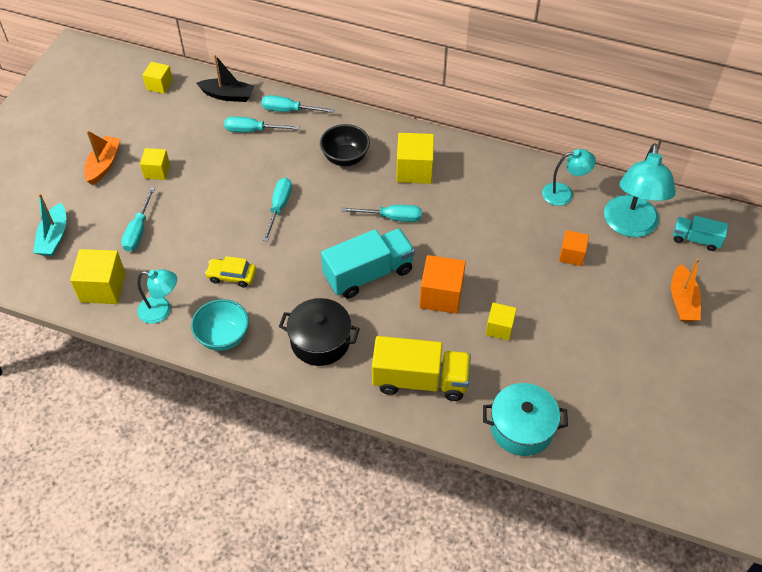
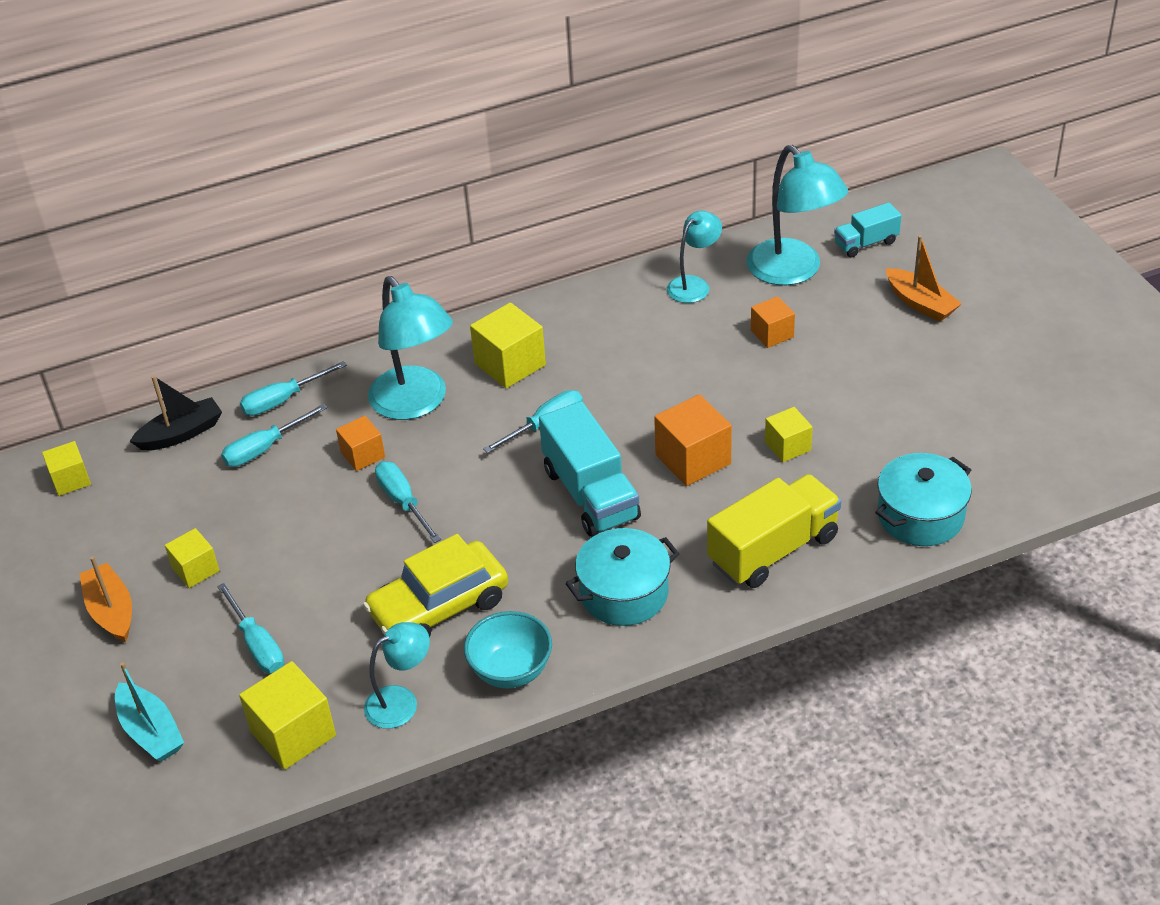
camera: 40 degrees left, 10 degrees down
yellow car [205,256,256,288] -> yellow car [363,534,508,637], size x1.85
black pot [279,298,360,366] -> turquoise pot [565,528,680,626]
black bowl [320,124,370,166] -> turquoise lamp [368,276,453,420]
turquoise truck [321,228,415,298] -> turquoise truck turned 135 degrees clockwise [539,401,641,537]
none -> orange cube [336,416,385,471]

